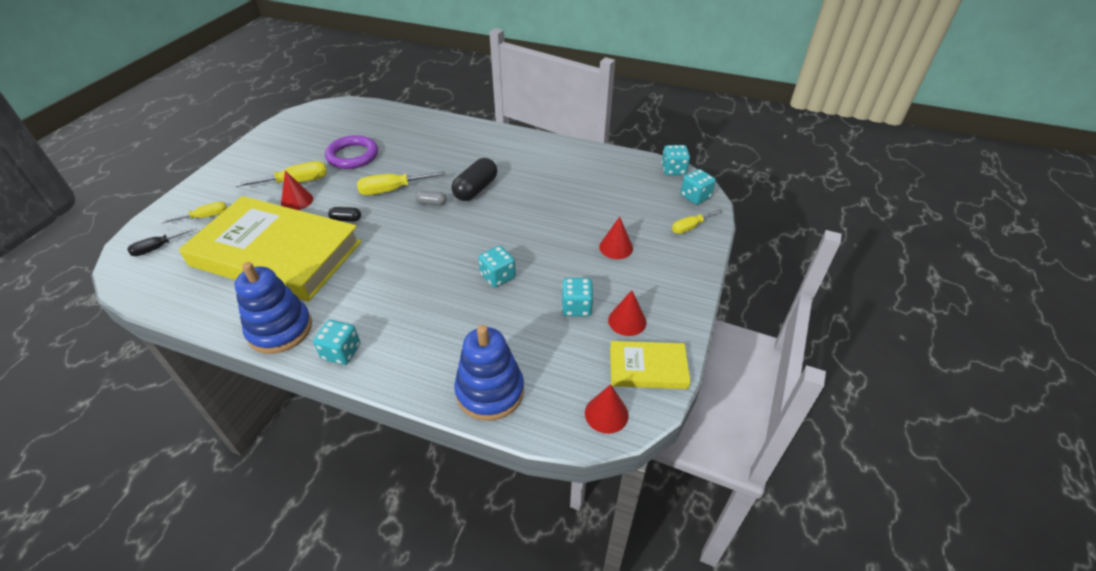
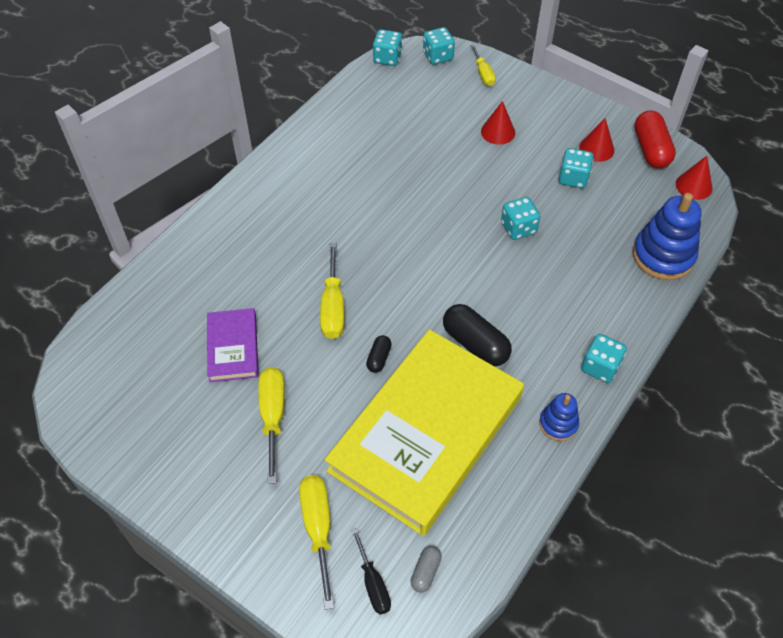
camera: 75 degrees left, 10 degrees up
yellow screwdriver [161,202,227,223] -> yellow screwdriver [299,475,334,610], size x1.54
blue stacking toy [234,262,312,354] -> blue stacking toy [539,393,579,441], size x0.55
red cone [281,171,313,210] -> none
purple ring [325,135,378,169] -> purple book [207,308,259,382]
grey capsule [415,191,447,206] -> grey capsule moved to [410,546,442,592]
black capsule [452,158,497,201] -> black capsule moved to [443,304,512,366]
yellow book [610,341,690,389] -> red capsule [634,110,676,168]

